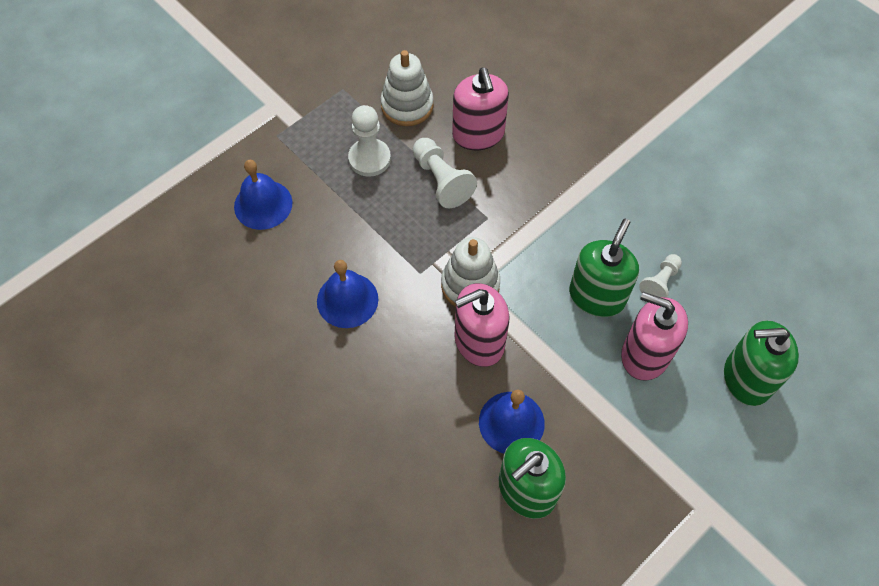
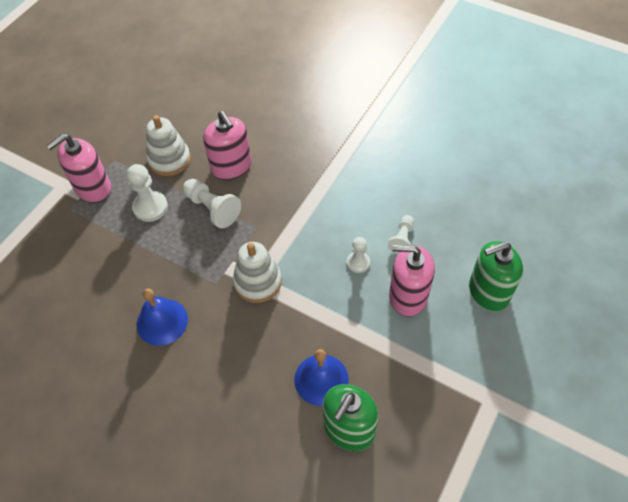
camera: 15 degrees left, 5 degrees down
blue bell [234,160,293,230] -> none
pink soap dispenser [454,283,509,367] -> pink soap dispenser moved to [46,134,111,203]
green soap dispenser [569,219,639,317] -> white pawn [347,237,370,273]

